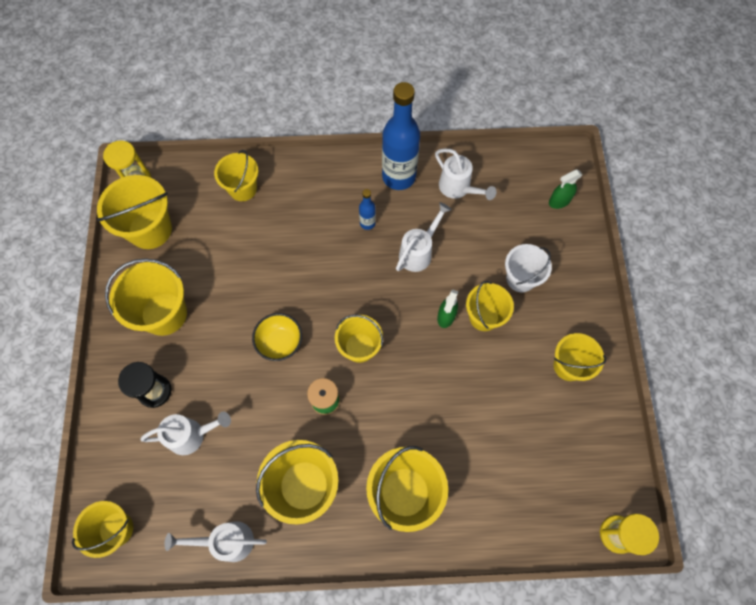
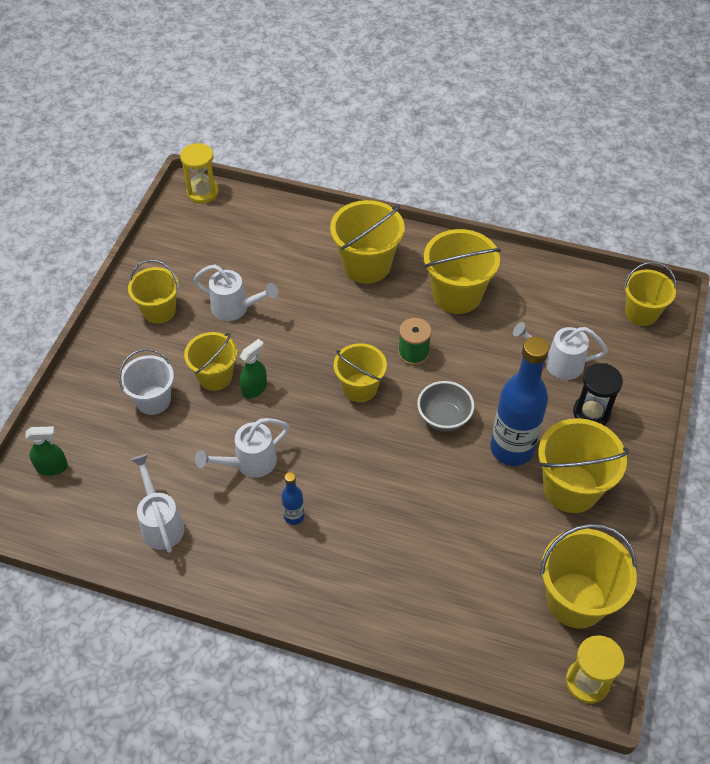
camera: 160 degrees left, 15 degrees down
white watering can [164,521,267,562] -> white watering can moved to [193,265,278,321]
yellow bucket [214,150,258,201] -> none
yellow bowl [252,313,302,361] -> grey bowl [417,381,474,431]
blue bottle [382,82,420,190] -> blue bottle moved to [490,337,549,466]

